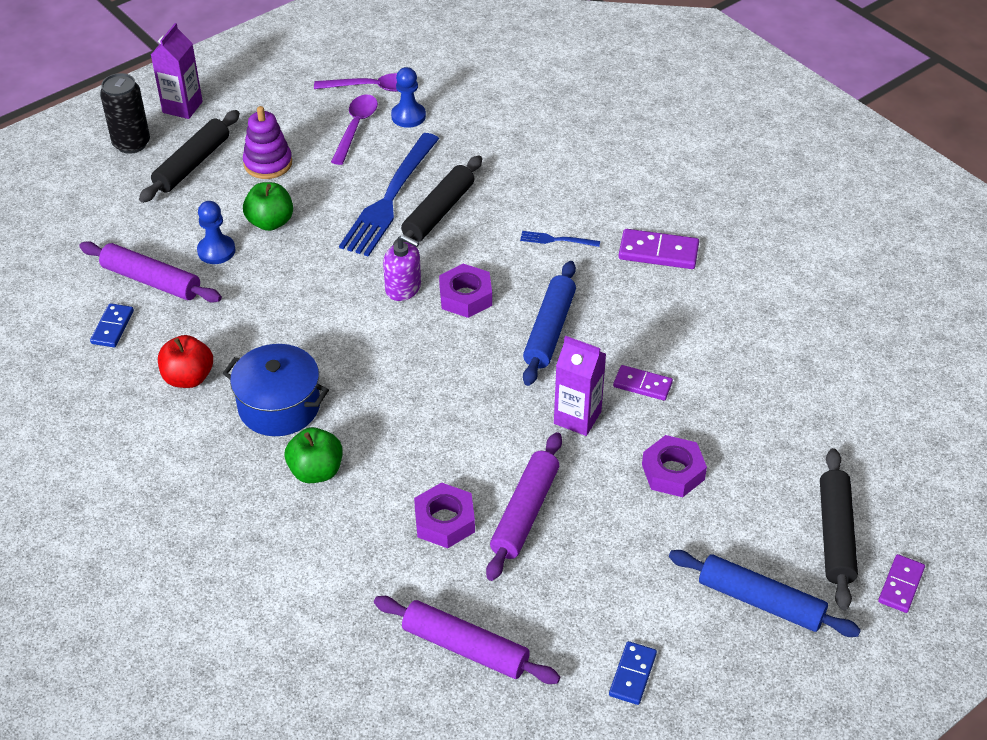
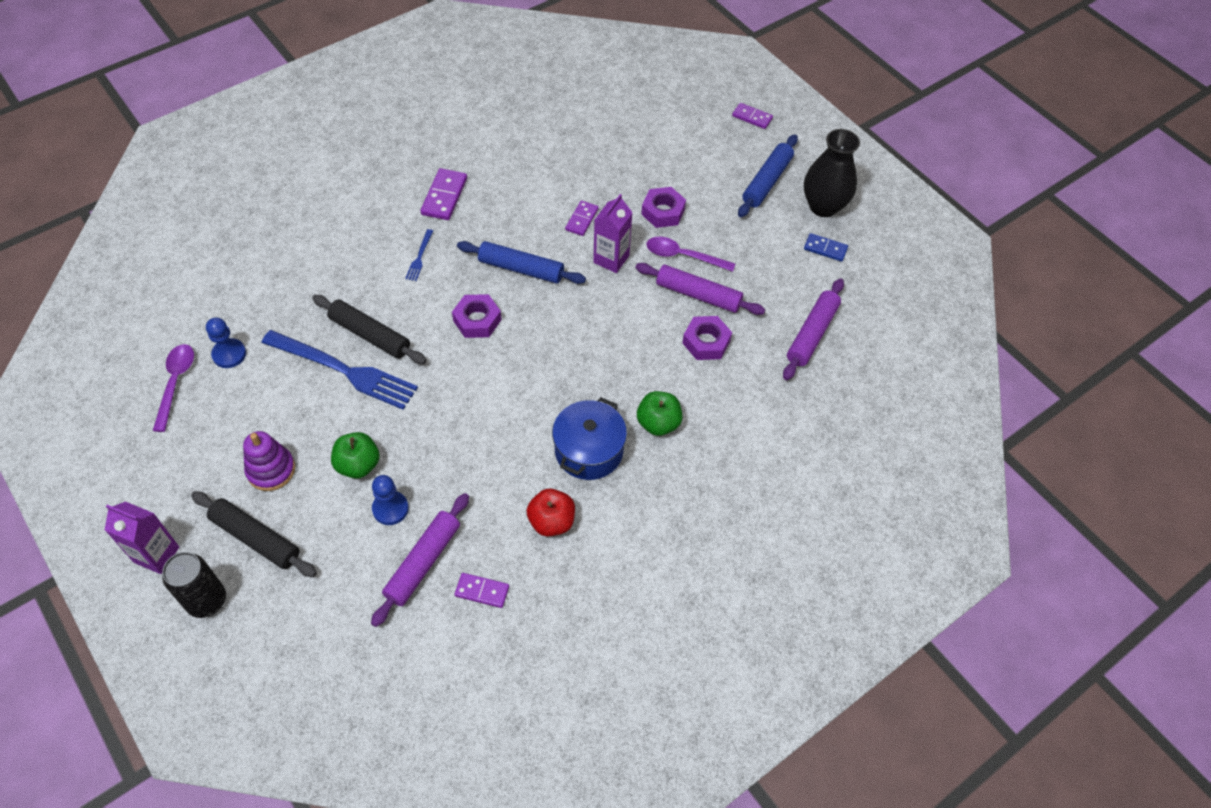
camera: 90 degrees left, 10 degrees up
blue domino [90,303,134,347] -> purple domino [455,573,509,608]
purple spoon [331,95,378,165] -> purple spoon moved to [646,237,735,272]
purple soap dispenser [383,234,421,301] -> none
black rolling pin [820,448,858,610] -> none
none -> black vase [804,129,860,217]

